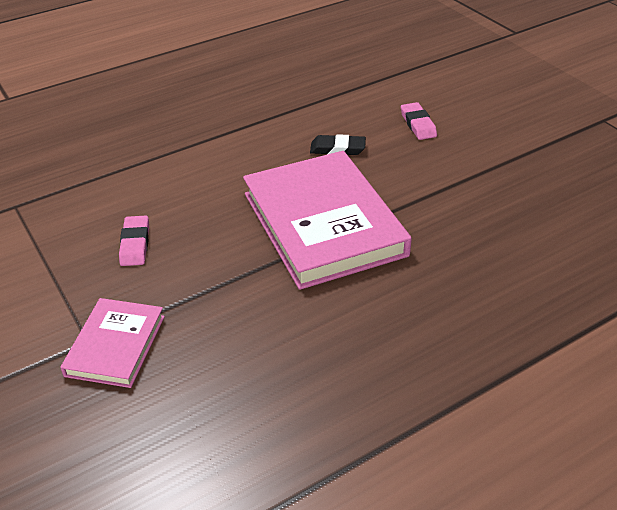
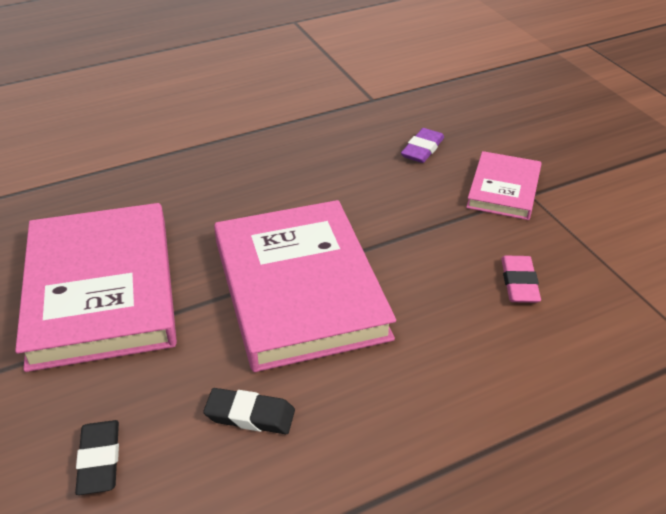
camera: 175 degrees left, 0 degrees up
pink eraser [401,102,437,140] -> black eraser [75,420,119,495]
none -> pink book [15,203,177,372]
none -> purple eraser [401,128,444,163]

